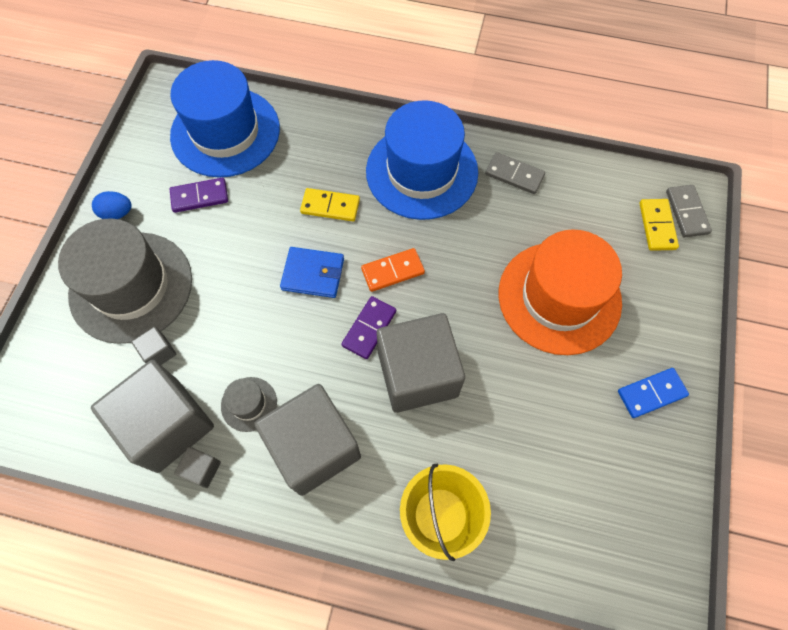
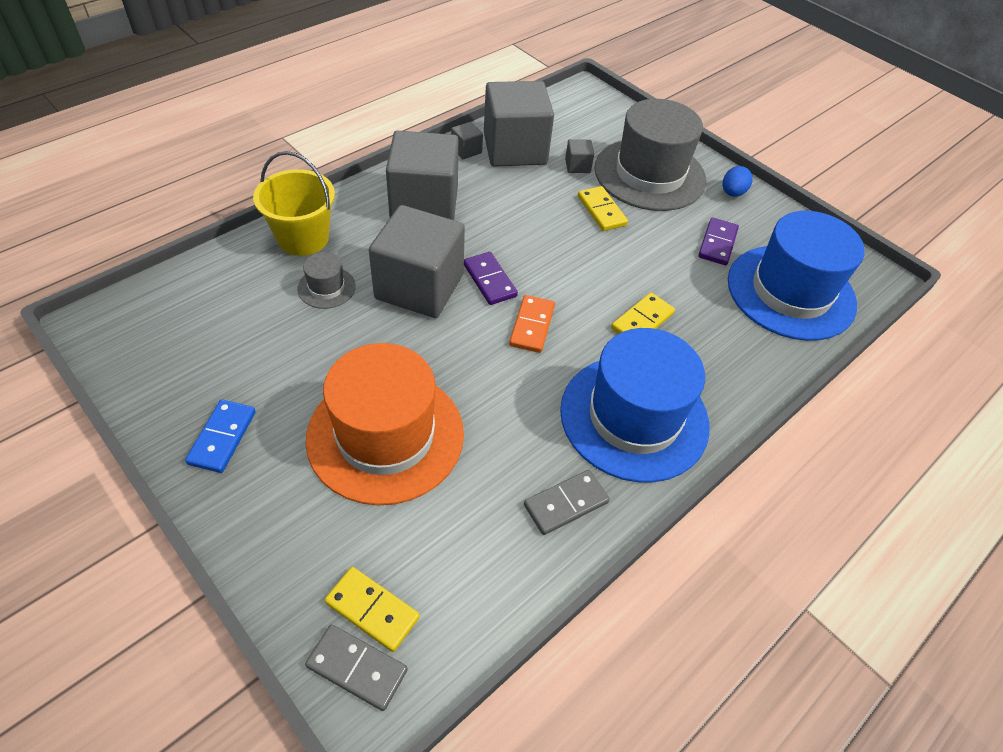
camera: 120 degrees right, 15 degrees down
grey hat [221,377,277,432] -> grey hat moved to [297,252,356,309]
blue wallet [280,247,344,298] -> none
none -> yellow domino [578,186,628,231]

